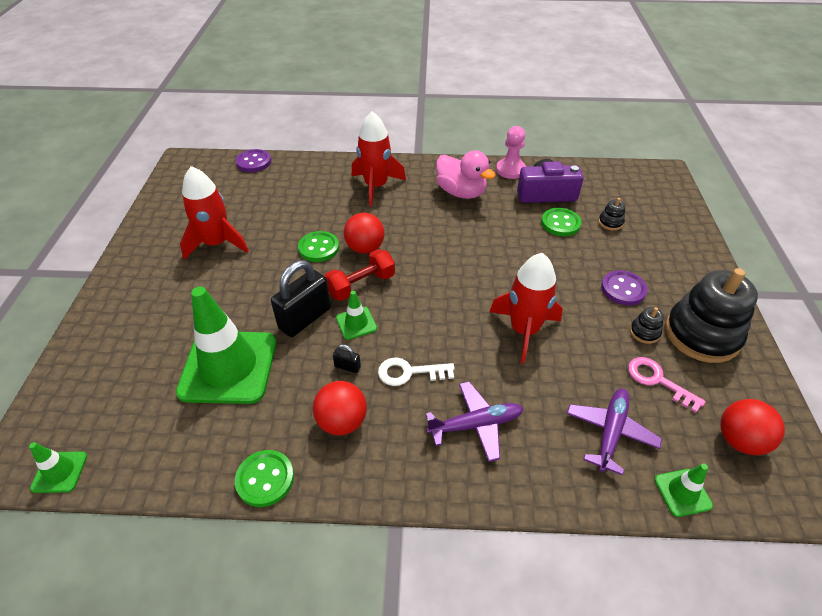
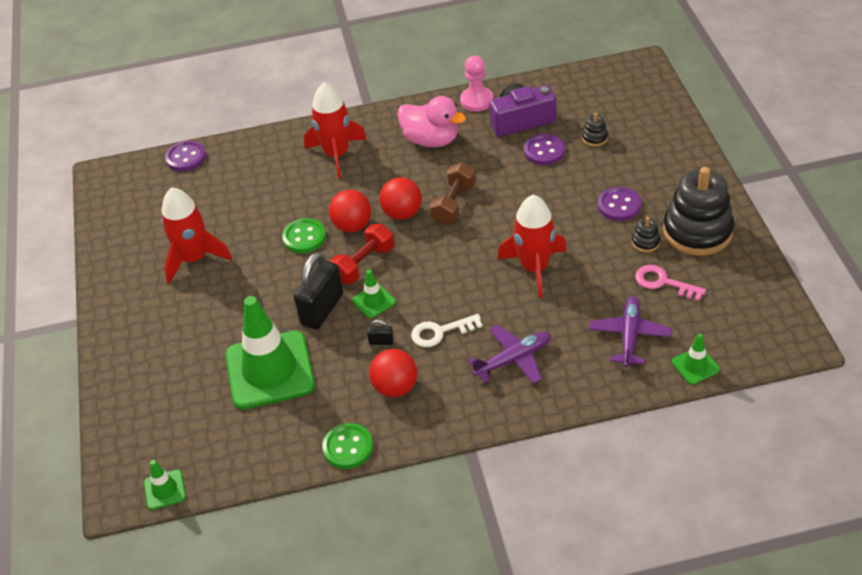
camera: 10 degrees left, 0 degrees up
green button [541,208,581,236] -> purple button [524,134,565,165]
red ball [721,399,785,455] -> red ball moved to [380,177,422,220]
none -> brown dumbbell [429,162,476,225]

